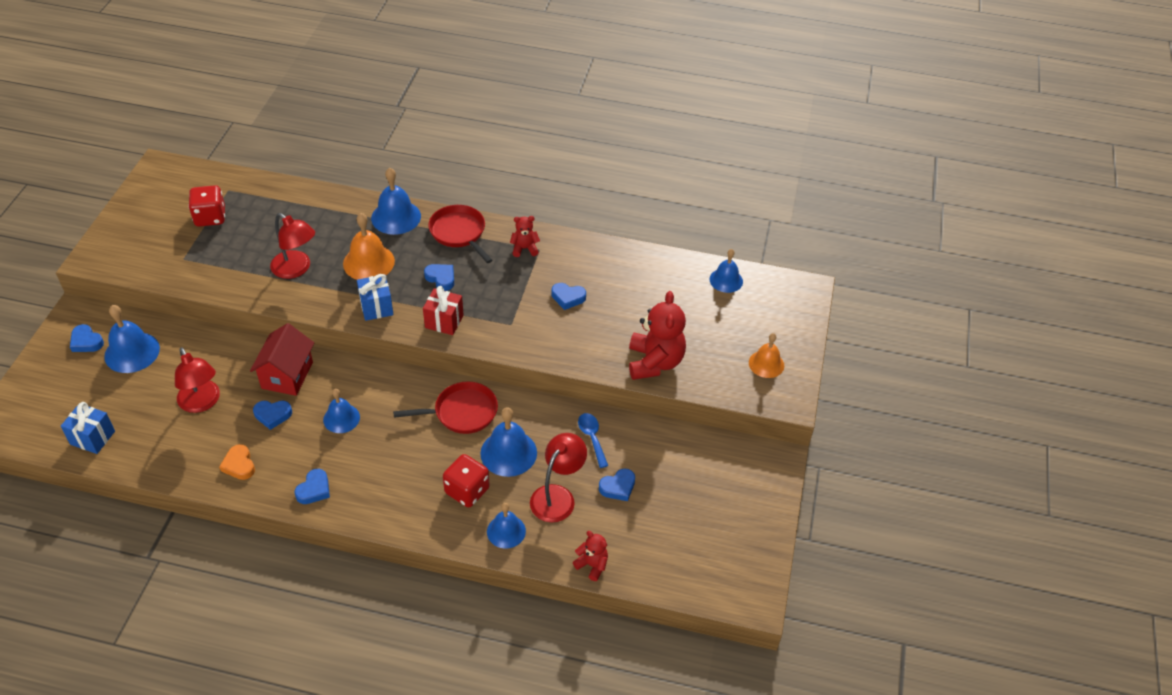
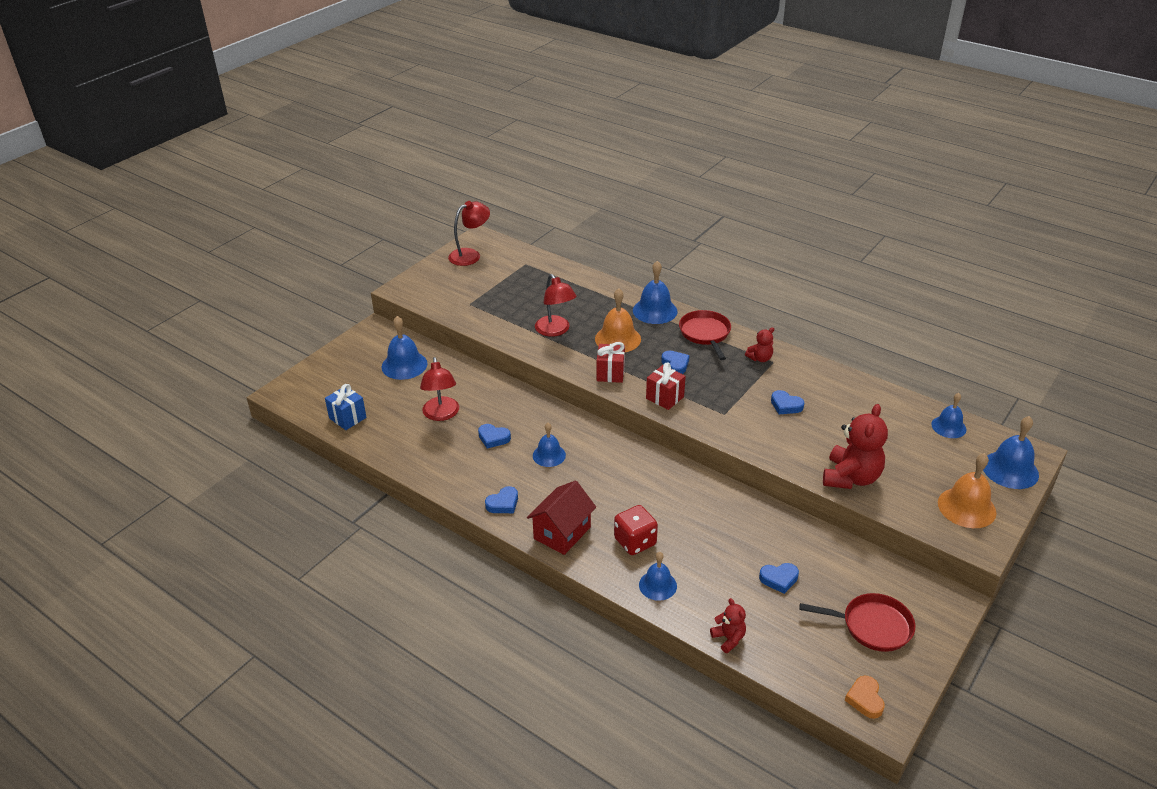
camera: 25 degrees right, 10 degrees down
blue heart [70,324,104,352] -> none
red dice [188,185,225,227] -> none
orange heart [219,444,255,480] -> orange heart moved to [845,675,885,719]
red house [250,323,314,396] -> red house moved to [527,480,596,555]
blue gift [357,274,394,321] -> red gift [597,342,625,383]
red pan [393,381,498,434] -> red pan moved to [799,593,915,652]
blue bell [480,407,537,477] -> blue bell moved to [983,416,1039,489]
red teddy bear [510,216,540,257] -> red teddy bear turned 135 degrees clockwise [745,327,774,362]
red lamp [530,433,587,523] -> red lamp moved to [448,201,490,266]
blue spoon [578,413,608,468] -> none
orange bell [749,333,784,378] -> orange bell [938,453,996,528], size x1.53

